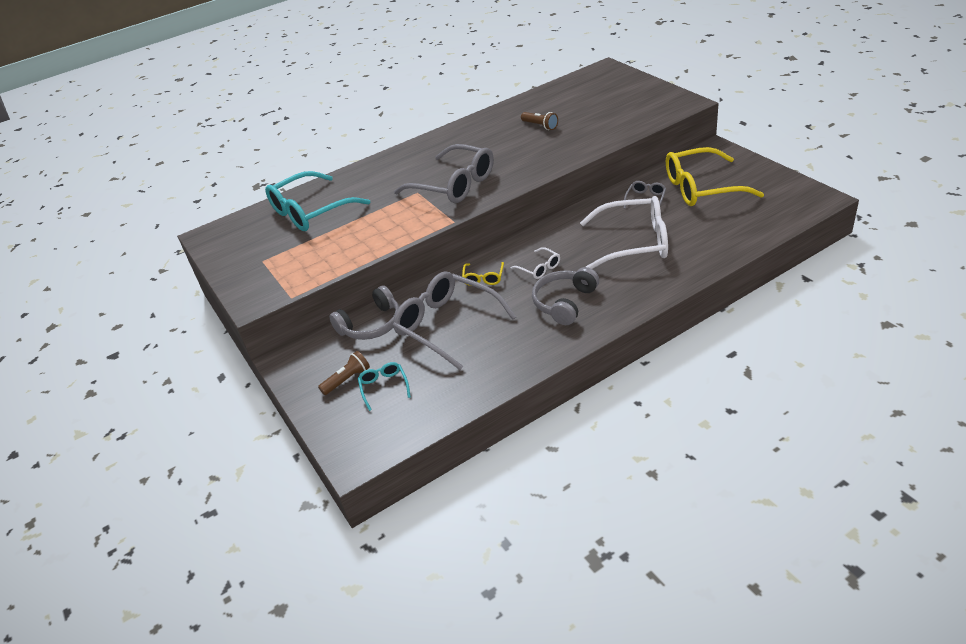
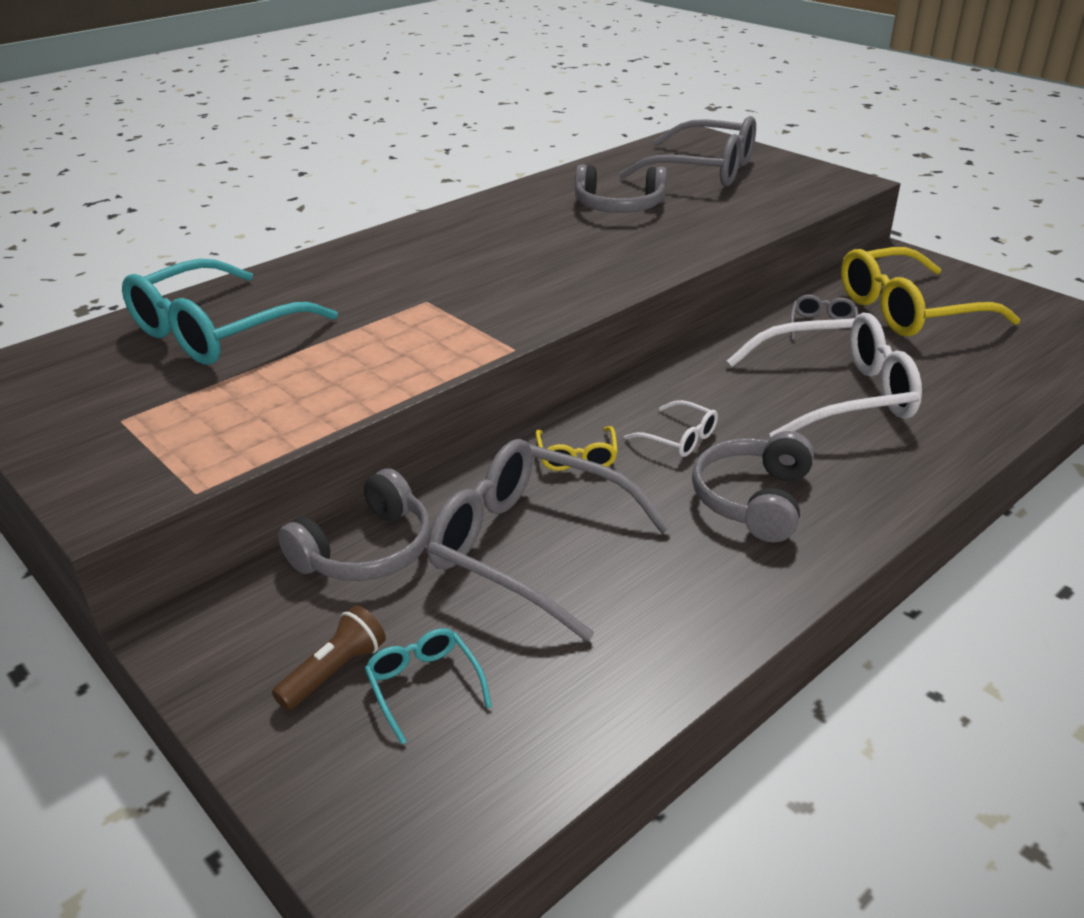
camera: 15 degrees left, 5 degrees down
grey glasses [394,144,494,203] -> grey glasses moved to [619,116,756,187]
brown flashlight [521,112,558,130] -> grey headphones [575,164,667,213]

